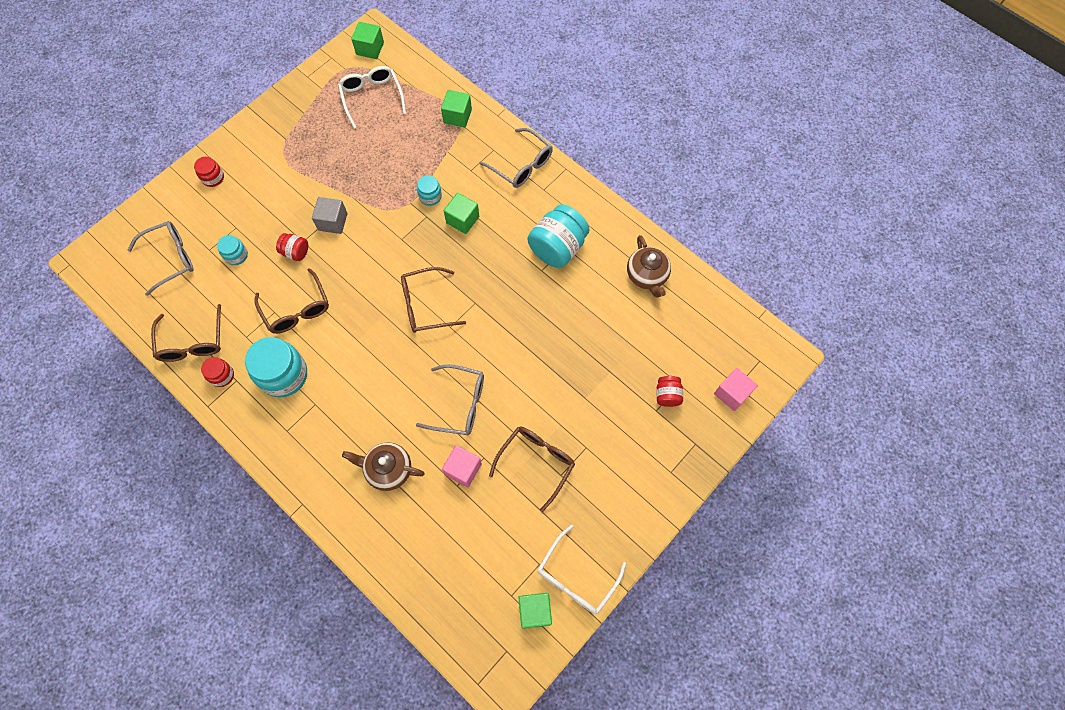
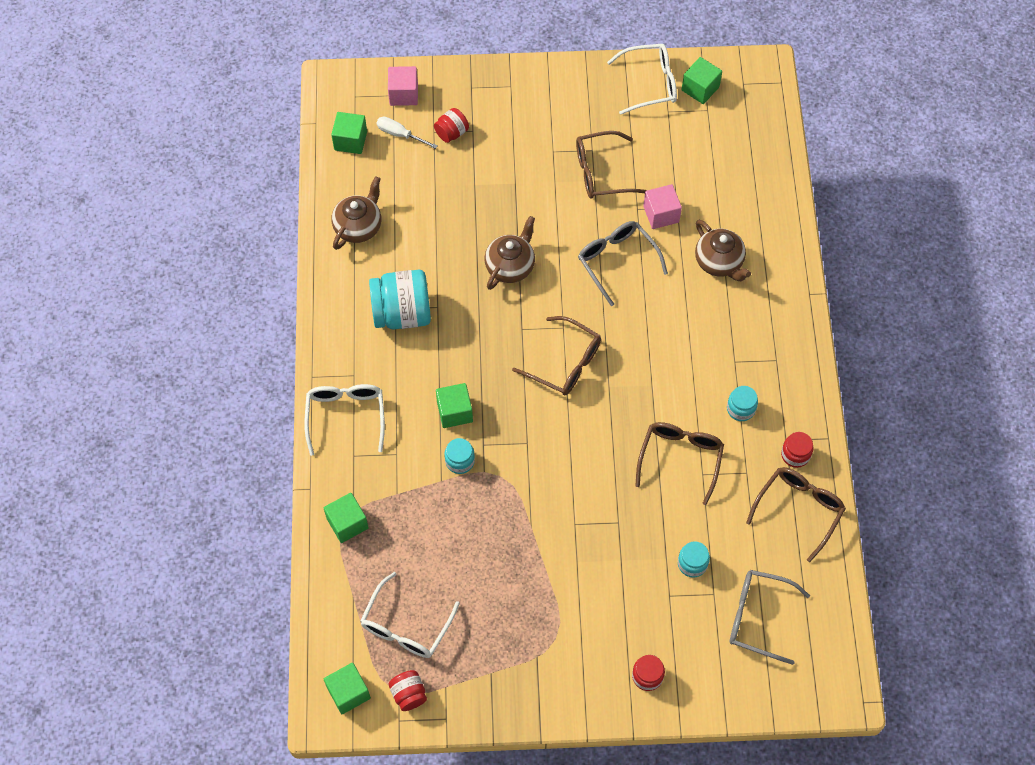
camera: 135 degrees left, 5 degrees down
turquoise jar [245,337,307,397] -> turquoise jar [727,386,758,421], size x0.51
red jar [276,233,308,261] -> red jar moved to [389,670,427,711]
grey cube [312,197,347,234] -> none
grey glasses [480,128,553,188] -> white glasses [304,384,385,456]
none -> green cube [331,112,367,154]
none -> white screwdriver [376,116,438,149]
none -> brown teapot [485,216,535,290]

